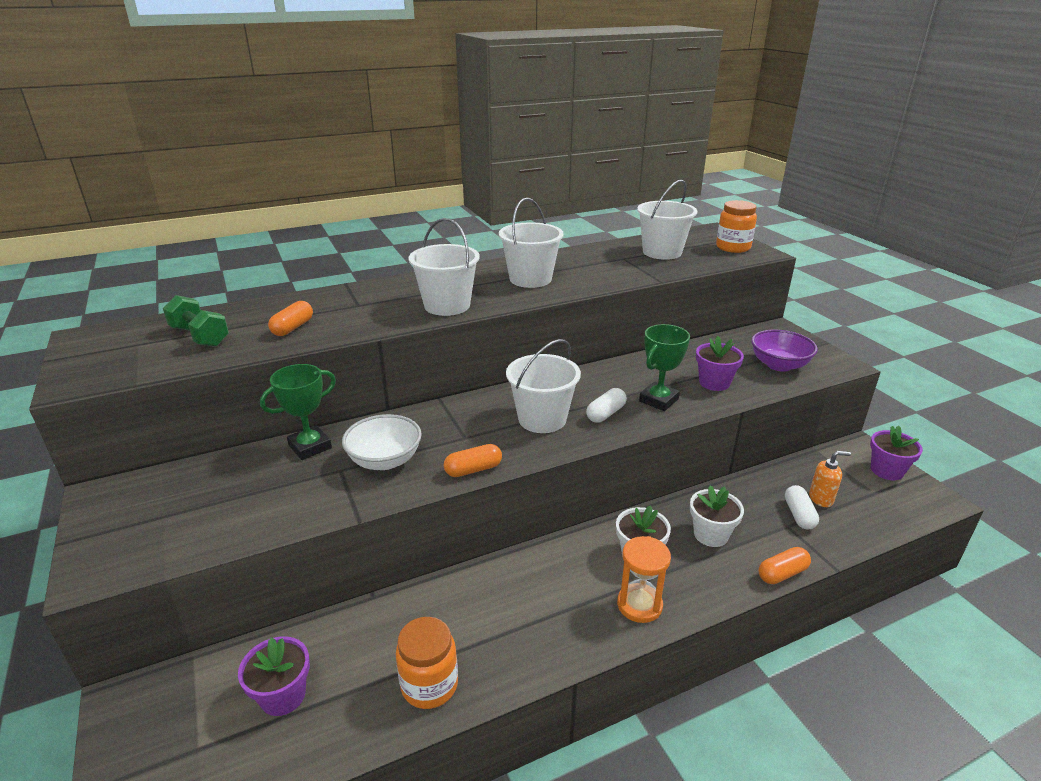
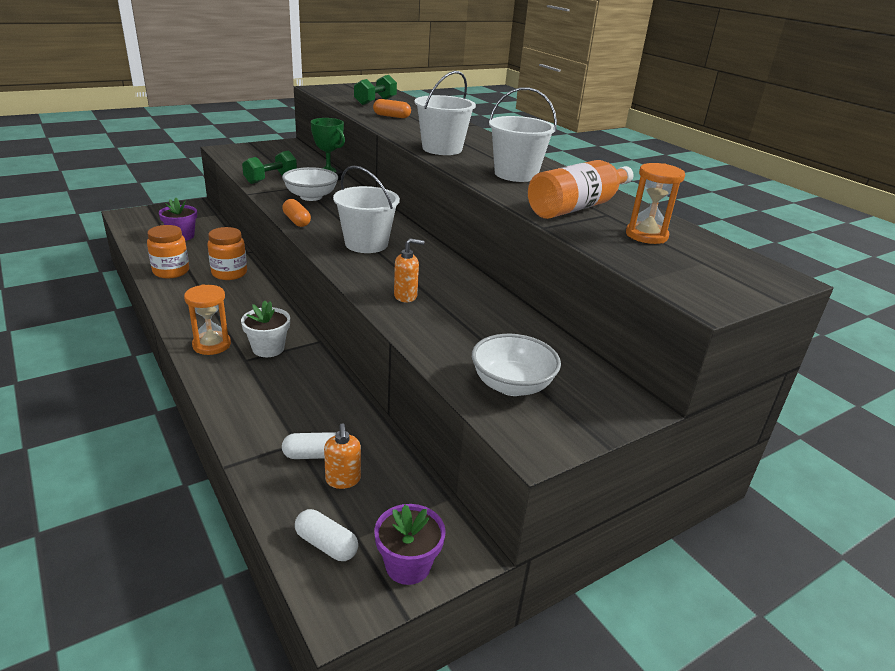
camera: 80 degrees right, 0 degrees up
white capsule [586,388,627,423] -> white capsule moved to [295,509,358,561]
white bucket [637,180,697,260] -> orange hourglass [626,163,685,244]
green trophy [639,324,690,411] -> orange soap dispenser [394,238,424,303]
white flower pot [690,486,744,547] -> none
purple flower pot [696,336,744,391] -> none
orange jar [716,200,757,253] -> orange jar moved to [207,227,247,280]
purple bowl [751,330,818,372] -> white bowl [472,334,561,396]
orange capsule [759,547,811,584] -> none
none -> green dumbbell [242,150,297,184]
none -> orange bottle [528,160,634,219]

